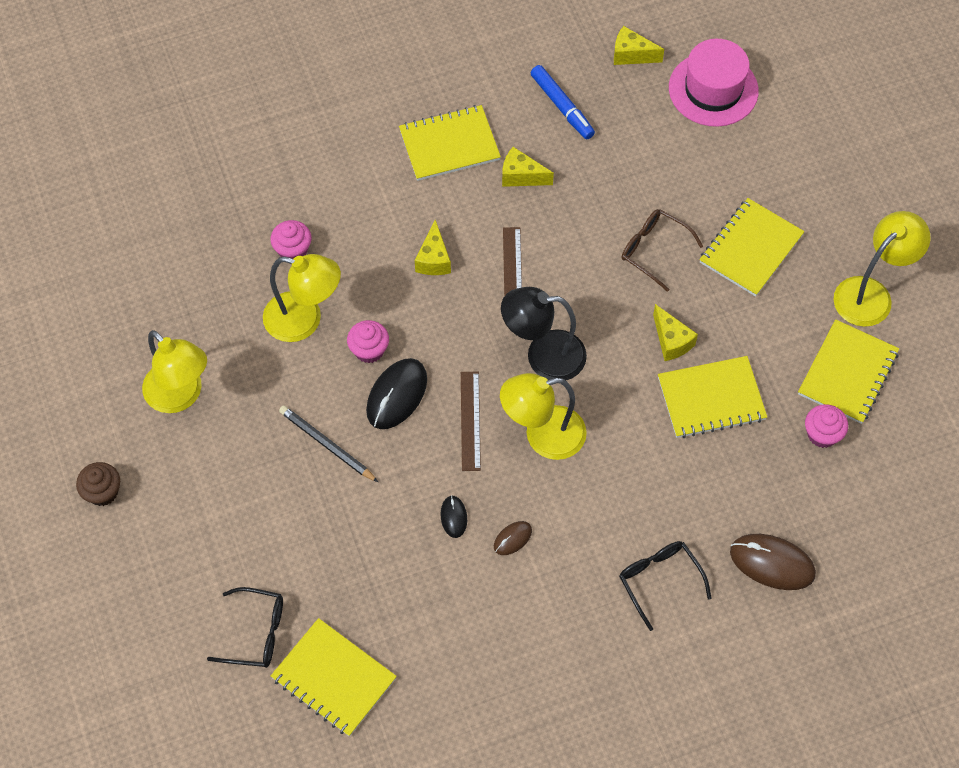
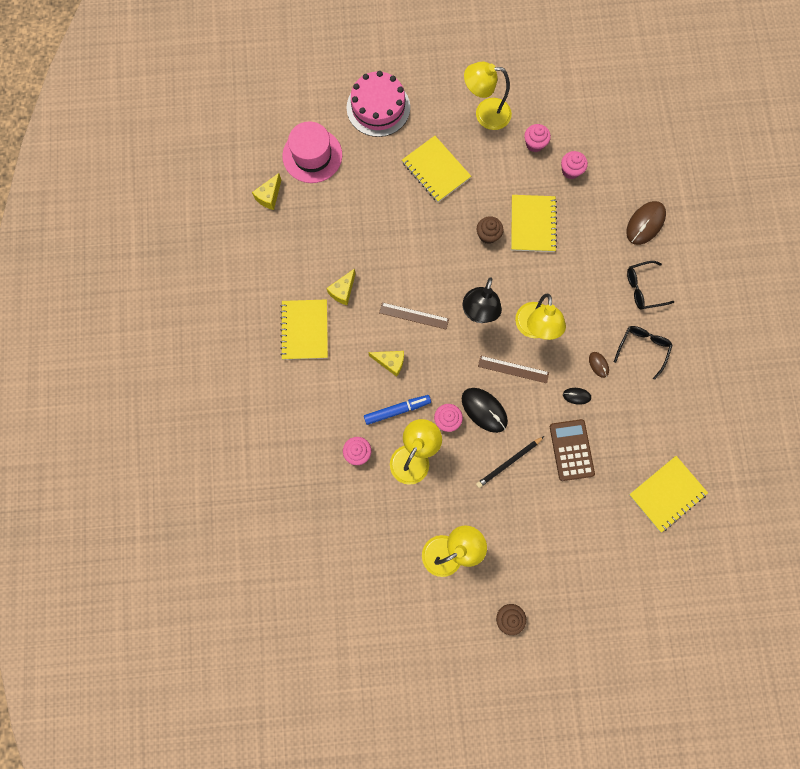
camera: 75 degrees left, 15 degrees up
black glasses [207,587,283,668] -> black glasses moved to [614,326,672,380]
blue marker [531,65,595,139] -> blue marker moved to [364,395,431,425]
brown glasses [621,209,703,292] -> none
yellow cheese [653,304,698,361] -> brown cupcake [477,216,504,244]
yellow notebook [798,319,899,424] -> pink cupcake [524,124,551,152]
yellow lamp [834,211,931,327] -> yellow lamp turned 60 degrees counterclockwise [464,62,512,130]
none -> pink cake [346,71,410,137]
none -> brown calculator [550,419,595,481]

